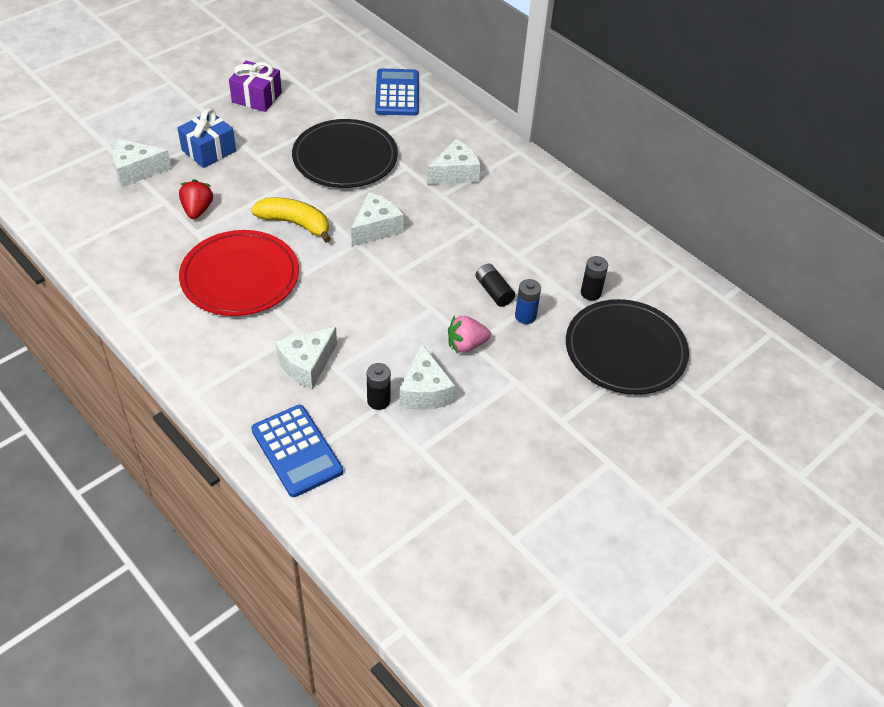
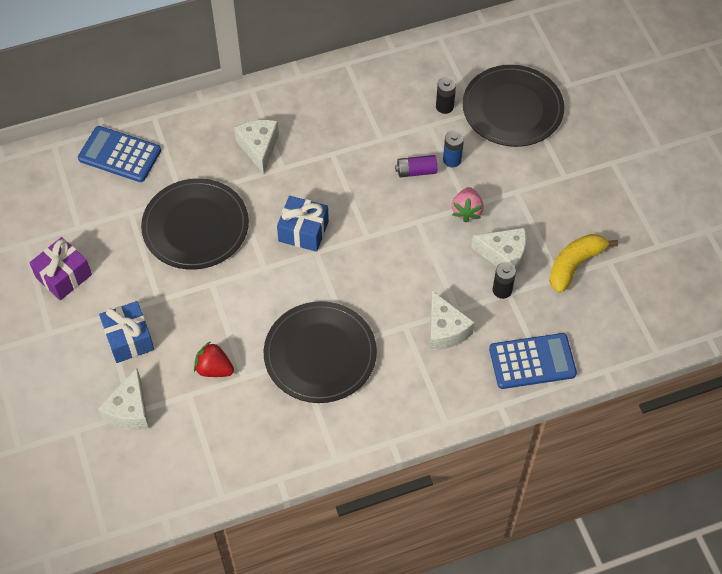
camera: 65 degrees left, 10 degrees up
red plate [179,230,299,316] -> black plate [264,301,377,403]
yellow banana [251,197,331,243] -> yellow banana moved to [549,234,618,293]
white cheese [351,192,404,246] -> blue gift [277,196,329,252]
black battery [476,264,515,307] -> purple battery [395,155,437,178]

